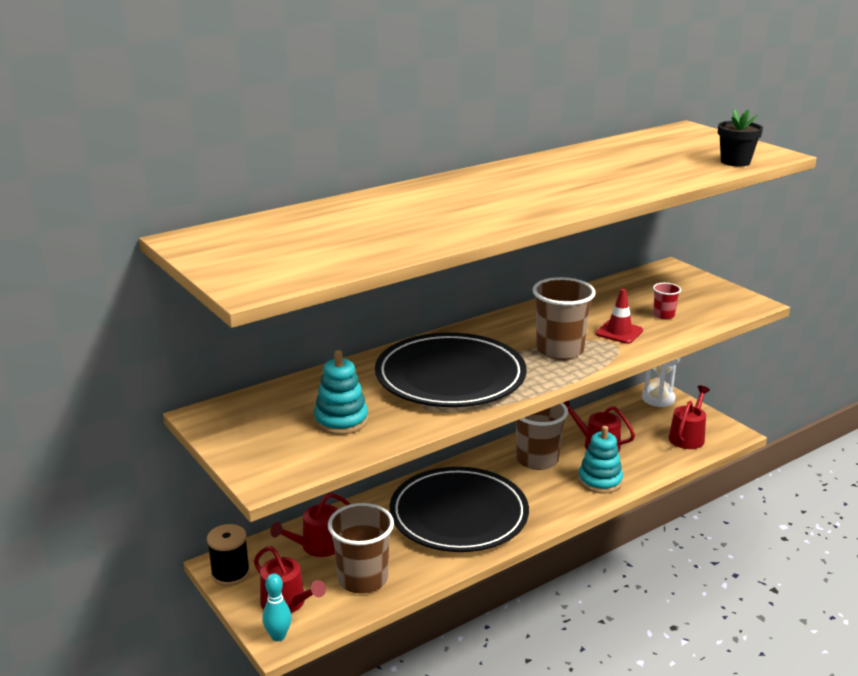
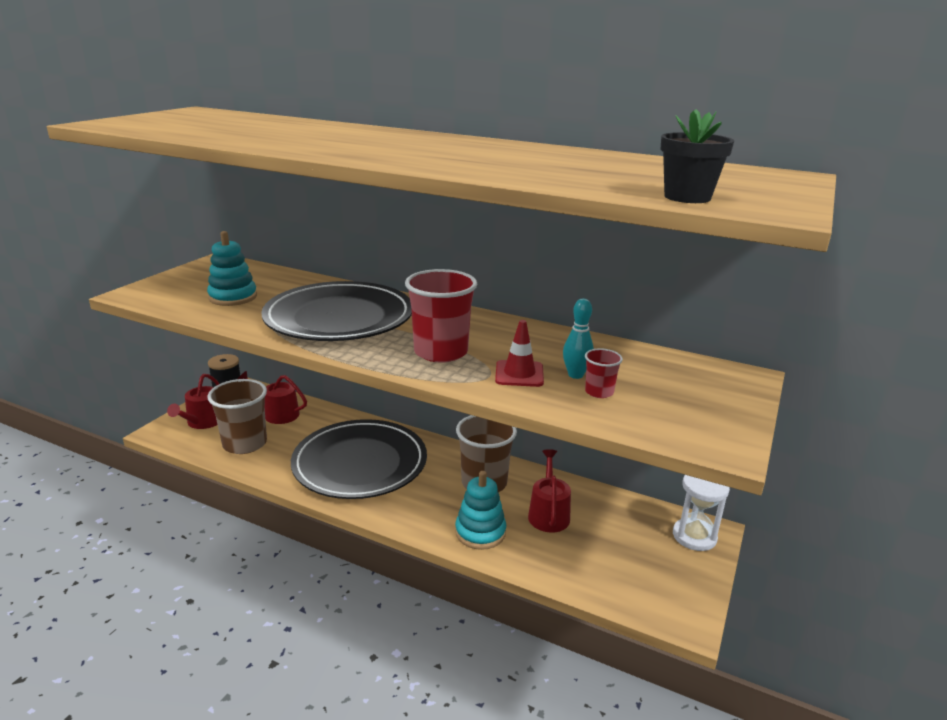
camera: 60 degrees right, 0 degrees up
turquoise bowling pin [262,573,292,641] -> turquoise bowling pin moved to [563,298,594,379]
brown cup [533,277,596,360] -> red cup [405,269,477,362]
red watering can [669,385,710,449] -> none

